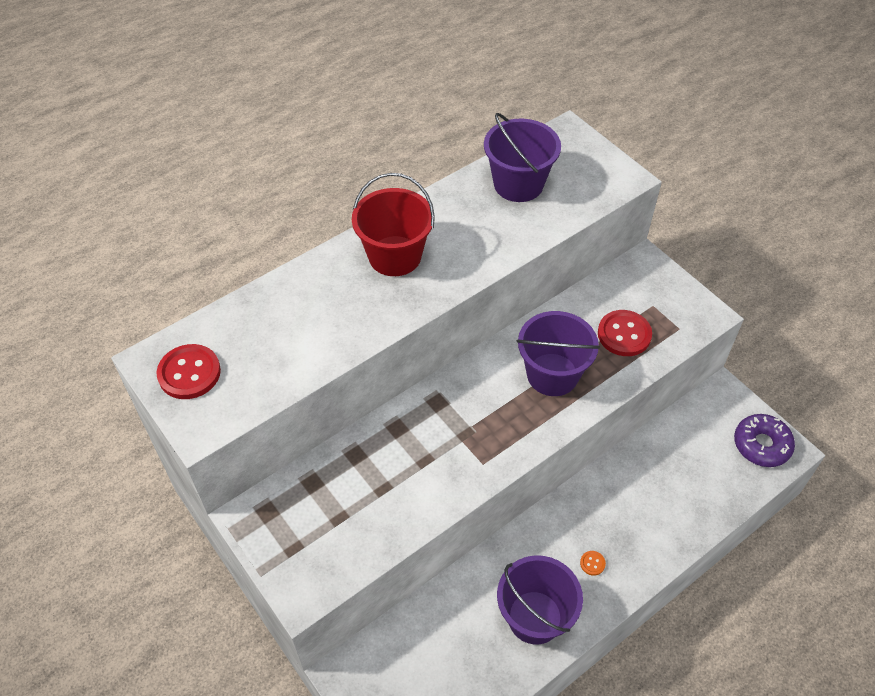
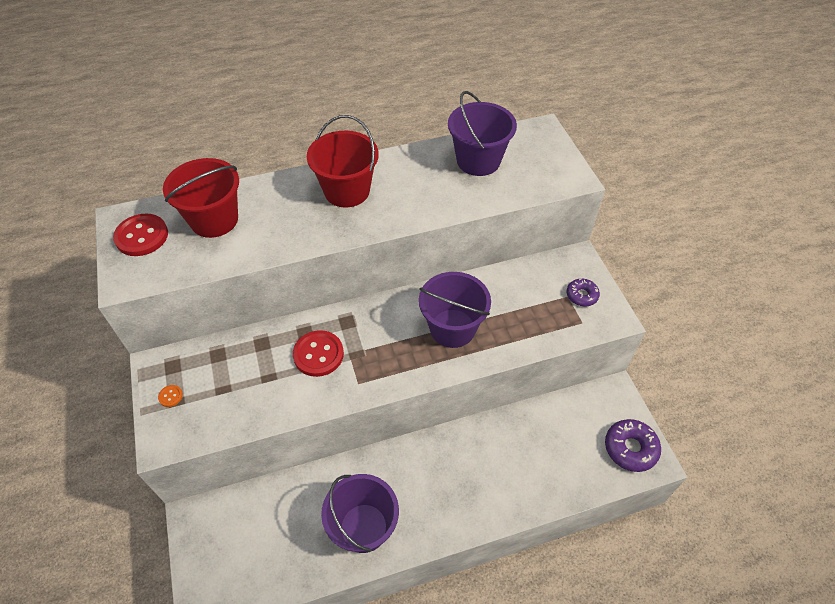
camera: 20 degrees right, 0 degrees up
orange button [580,551,606,576] -> orange button moved to [158,385,183,407]
red button [598,310,652,356] -> red button moved to [293,330,344,377]
none -> red bucket [163,158,239,238]
none -> purple donut [566,279,600,306]

